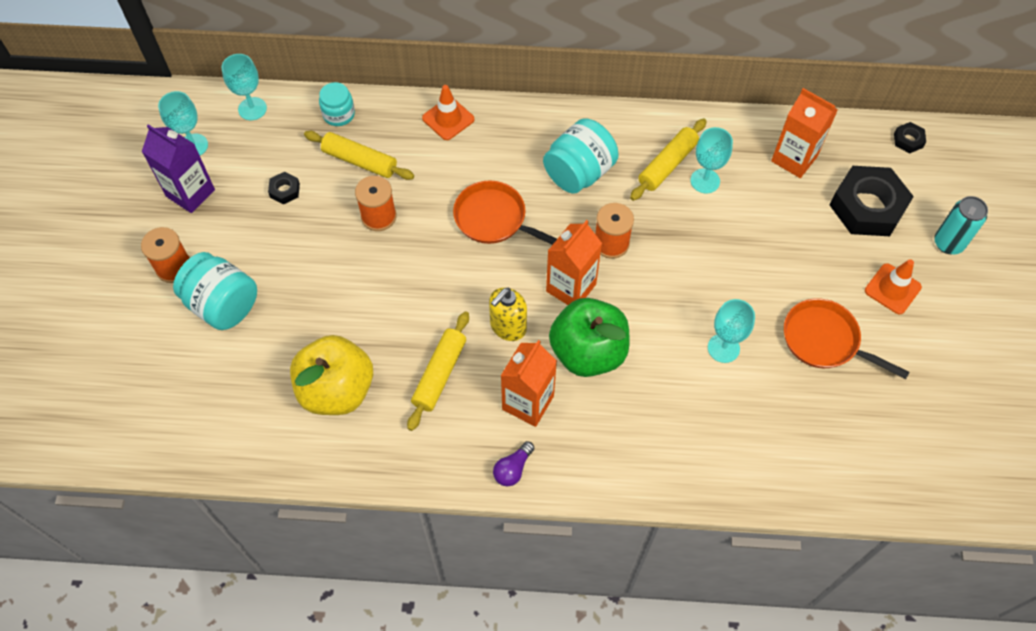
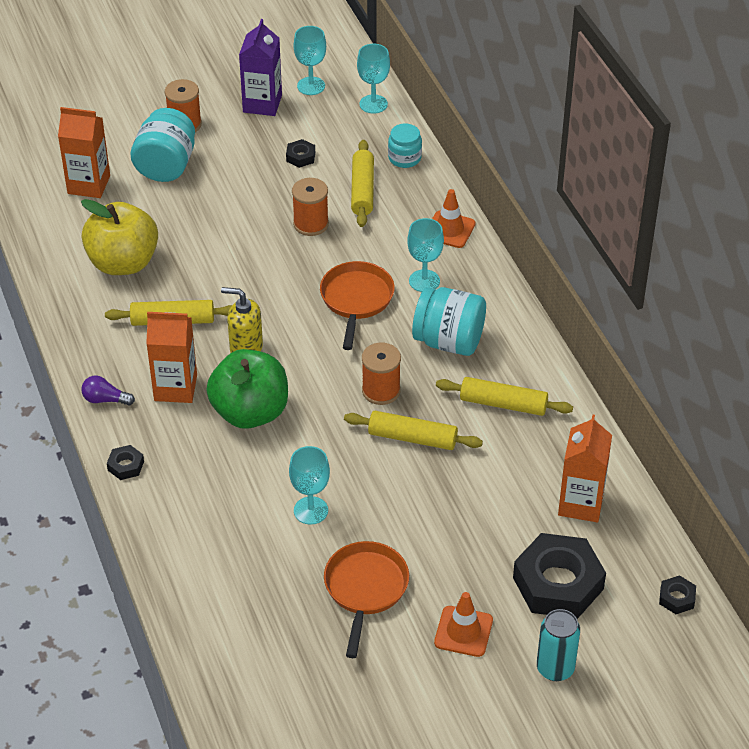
camera: 65 degrees right, 15 degrees down
orange carton [546,220,602,305] -> orange carton moved to [58,107,110,198]
turquoise goblet [691,127,733,194] -> turquoise goblet moved to [407,218,444,292]
none -> black nut [107,445,144,480]
none -> yellow rolling pin [344,411,483,450]

